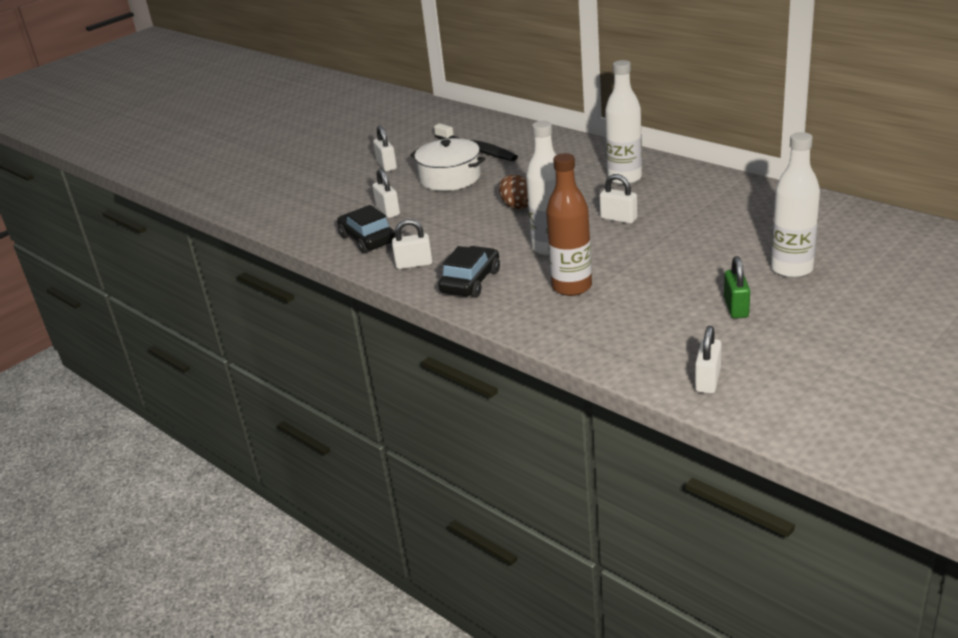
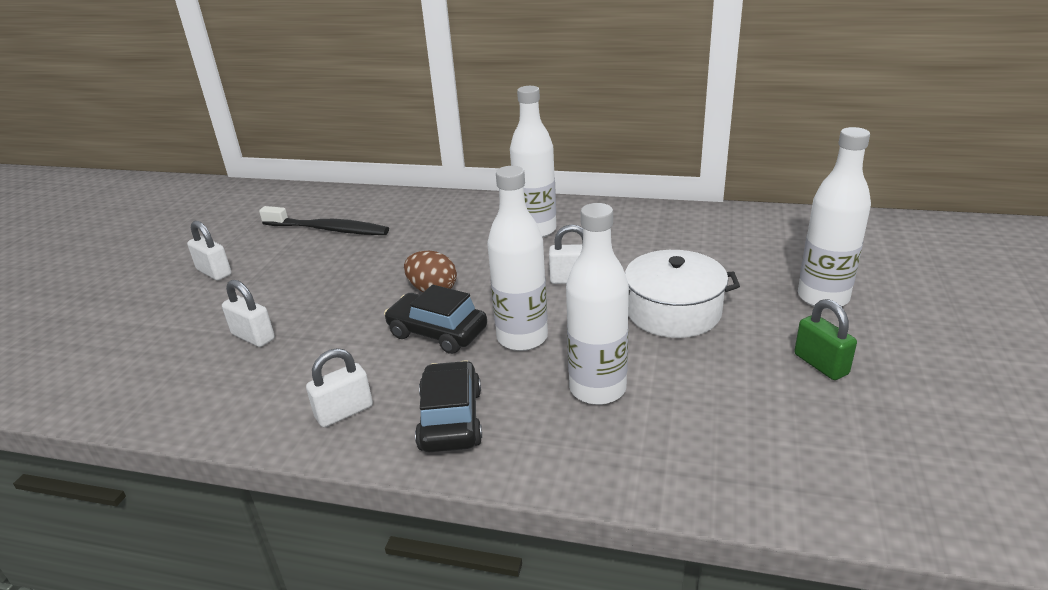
camera: 30 degrees left, 0 degrees up
black car [337,205,396,254] -> black car moved to [384,285,487,354]
white pot [410,138,486,191] -> white pot moved to [625,250,740,338]
brown bottle [546,153,592,296] -> white bottle [566,203,629,405]
white padlock [695,326,722,394] -> none

